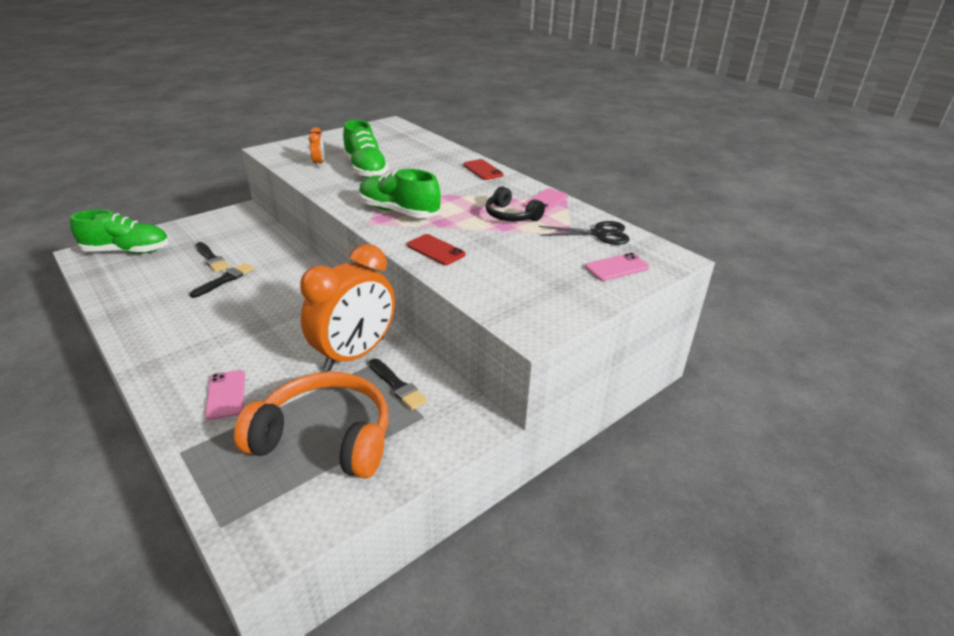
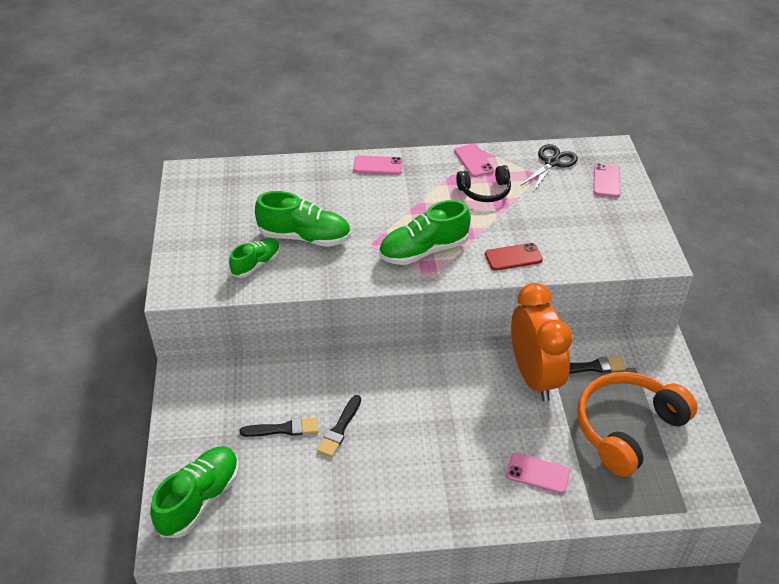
camera: 55 degrees left, 10 degrees up
black brush [189,263,254,298] -> black brush turned 135 degrees counterclockwise [317,395,361,457]
orange clock [309,127,324,168] -> green shoe [229,238,280,278]
red phone [463,159,504,180] -> pink phone [353,155,403,175]

